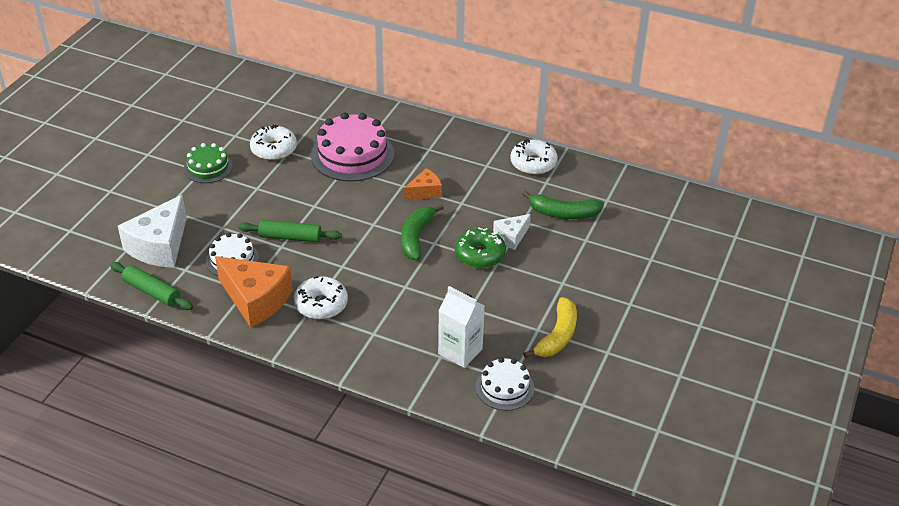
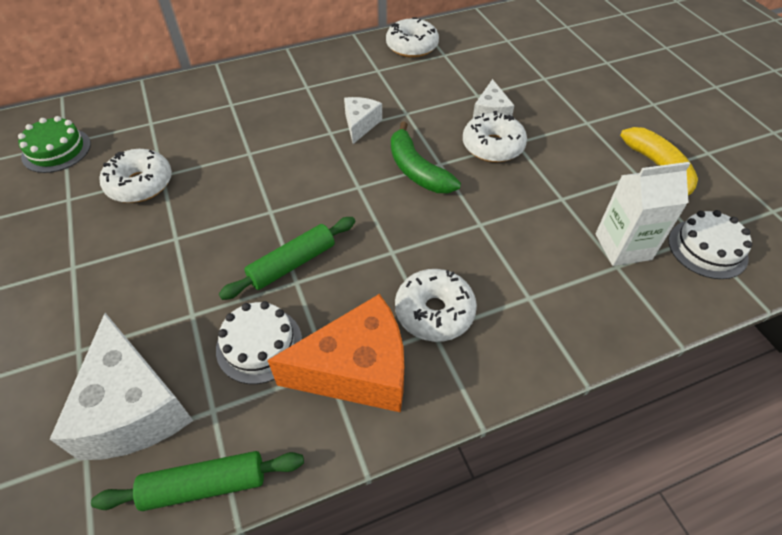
camera: 45 degrees left, 10 degrees up
green cake [184,143,233,183] -> green cake moved to [18,116,91,173]
pink cake [311,112,394,182] -> none
orange cheese [404,169,442,200] -> white cheese [344,97,382,144]
green donut [455,227,506,268] -> white donut [463,111,527,162]
green banana [522,191,604,219] -> none

